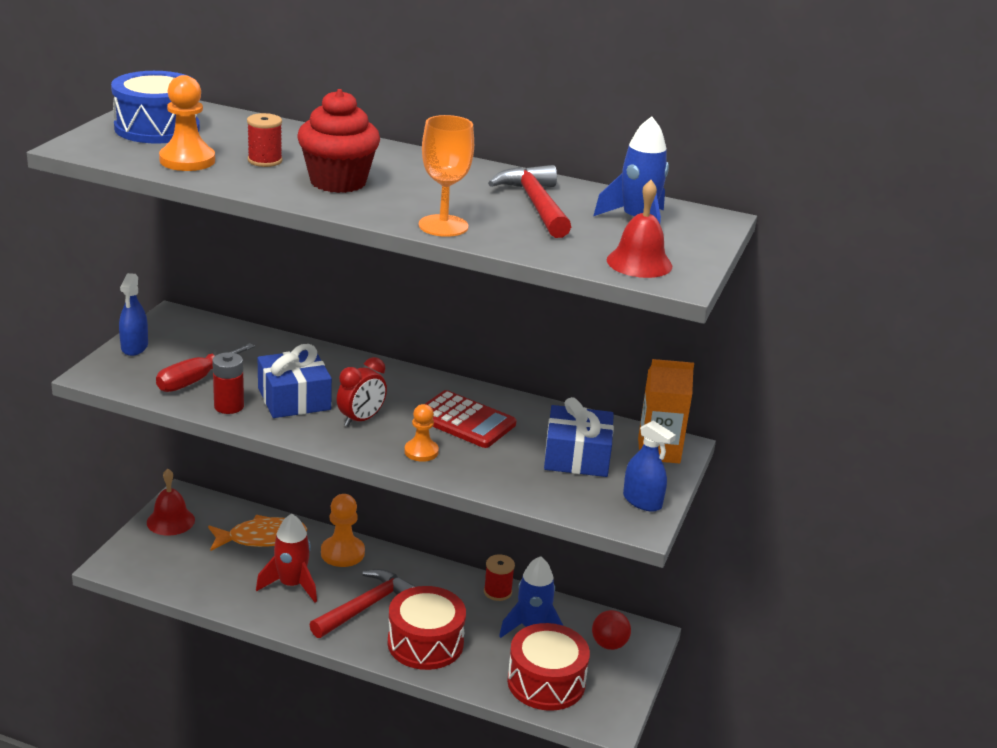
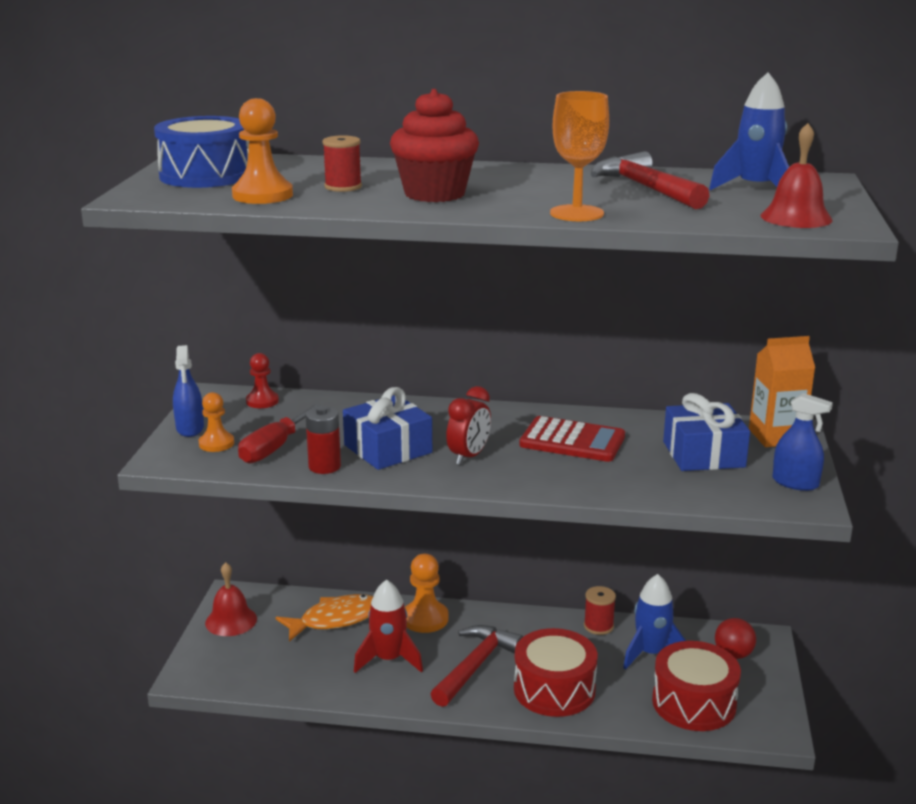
camera: 10 degrees left, 5 degrees down
orange pawn [404,404,439,462] -> orange pawn moved to [199,392,234,452]
none -> red pawn [246,353,279,408]

